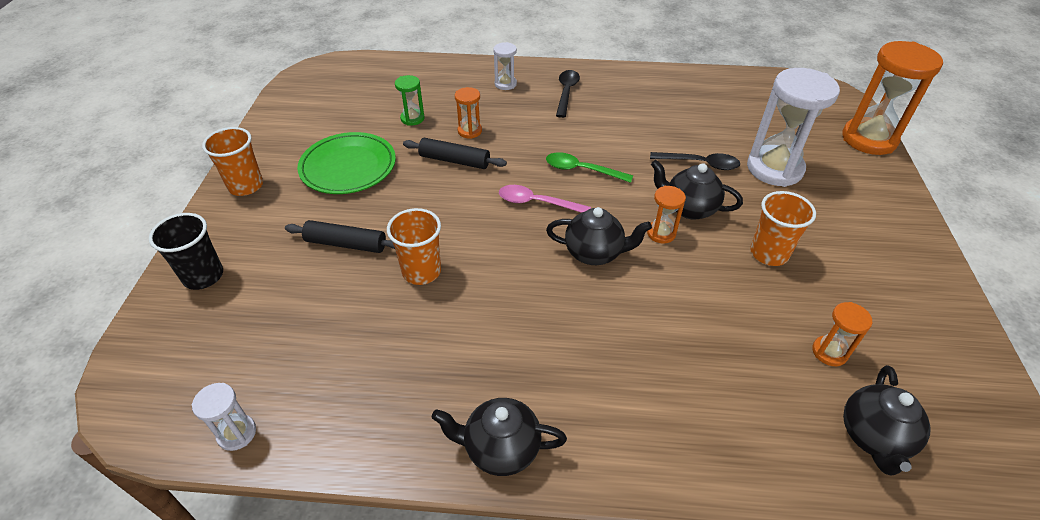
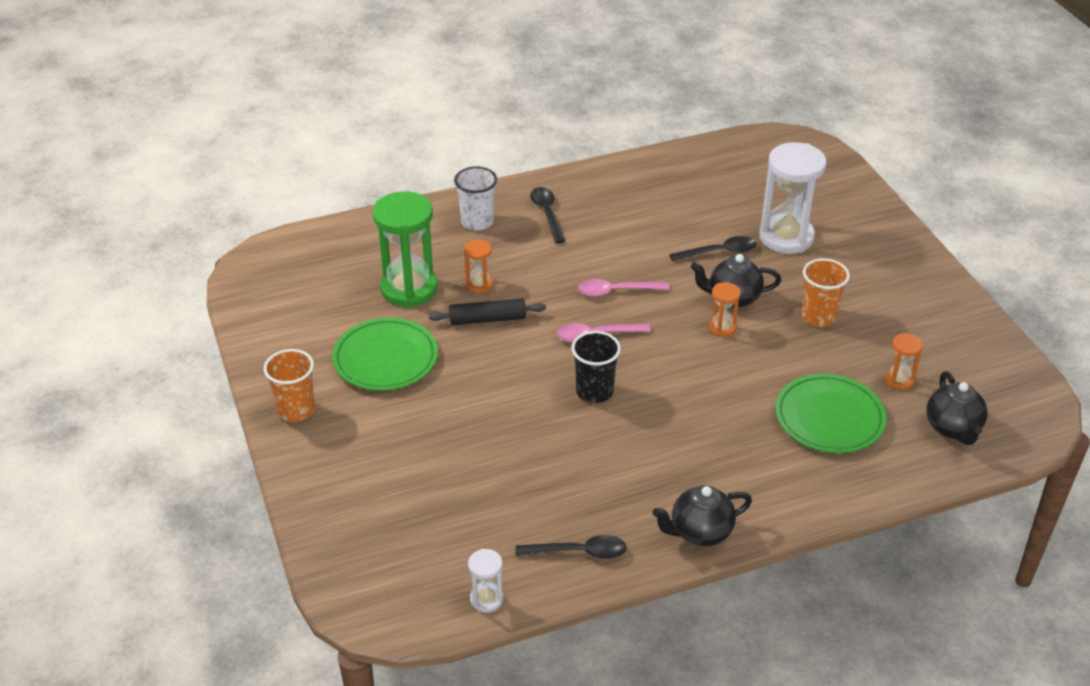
camera: 25 degrees left, 5 degrees down
black cup [149,213,223,290] -> black cup moved to [572,331,621,403]
black rolling pin [285,220,395,253] -> none
orange cup [387,208,441,285] -> none
green hourglass [395,75,425,126] -> green hourglass [373,191,438,308], size x2.11
white hourglass [493,42,517,90] -> white cup [454,166,497,231]
green spoon [546,152,633,183] -> pink spoon [578,279,669,297]
black teapot [546,207,652,265] -> none
orange hourglass [842,41,943,155] -> none
none -> black spoon [516,535,627,559]
none -> green plate [775,374,887,453]

